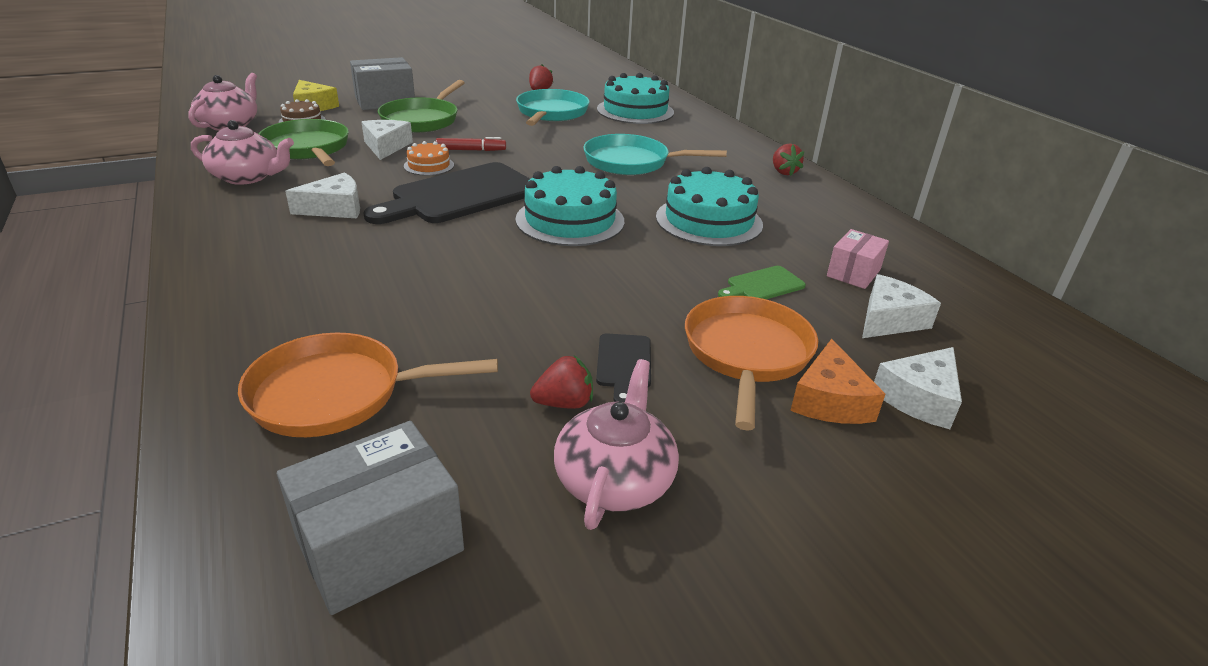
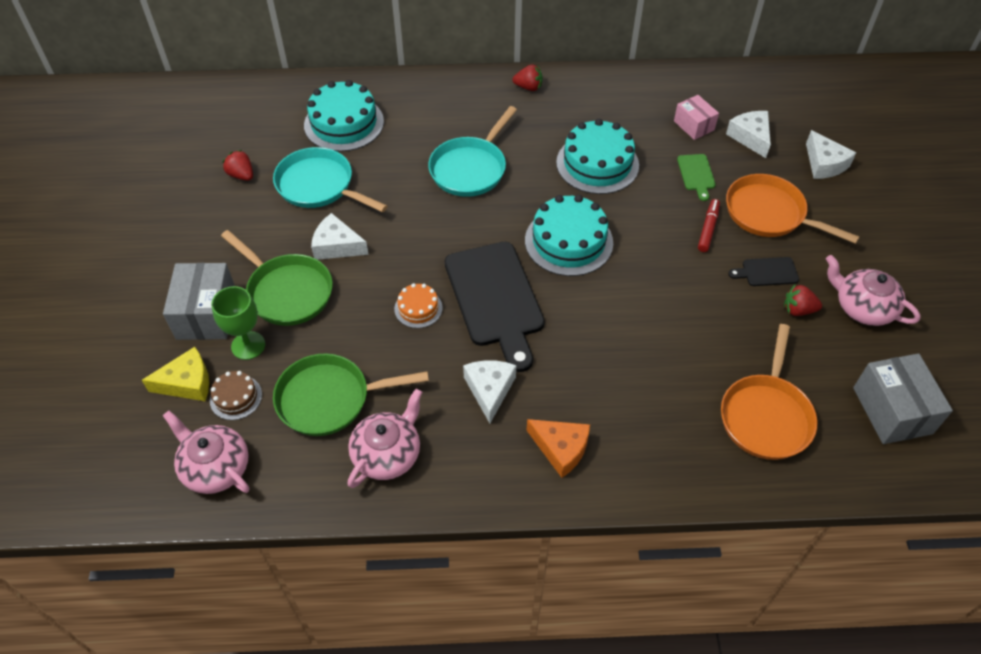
camera: 65 degrees left, 20 degrees up
white cheese [362,120,413,160] -> white cheese moved to [311,213,369,260]
red marker [436,137,506,151] -> red marker moved to [698,199,720,252]
red strawberry [530,355,593,409] -> red strawberry turned 90 degrees counterclockwise [784,284,822,316]
black cutting board [596,334,651,402] -> black cutting board turned 150 degrees clockwise [728,257,799,286]
orange cheese [790,339,885,424] -> orange cheese moved to [526,419,590,478]
none -> green goblet [211,286,265,360]

